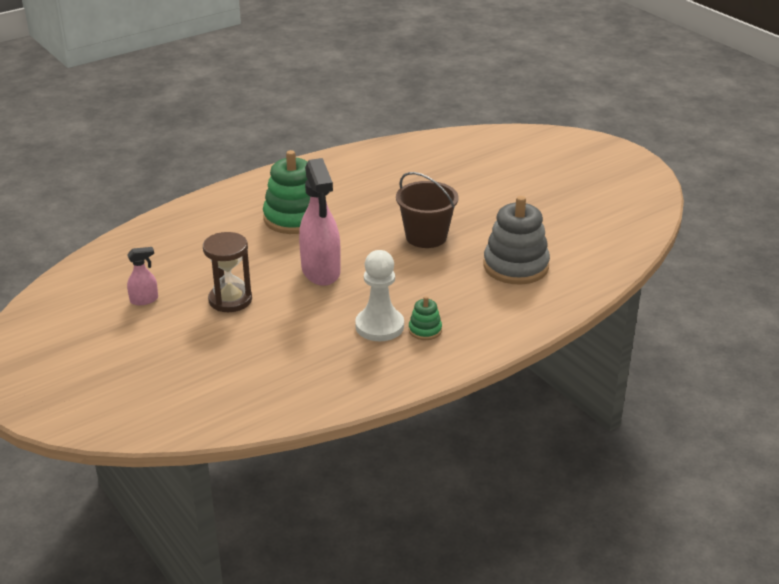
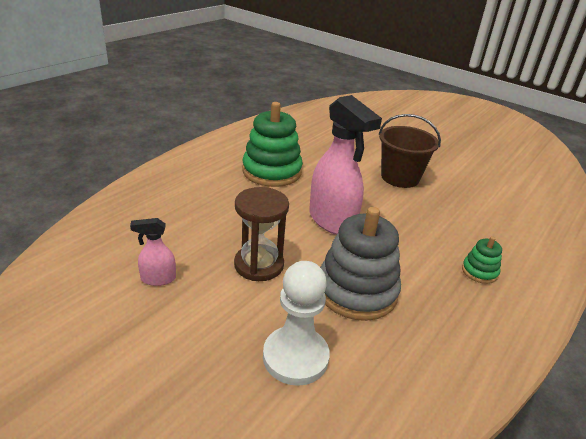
camera: 20 degrees left, 0 degrees up
pink spray bottle [127,247,158,305] -> pink spray bottle turned 150 degrees counterclockwise [130,218,176,286]
white pawn [355,250,404,341] -> white pawn moved to [263,261,330,386]
grey stacking toy [484,196,550,285] -> grey stacking toy moved to [320,207,401,321]

